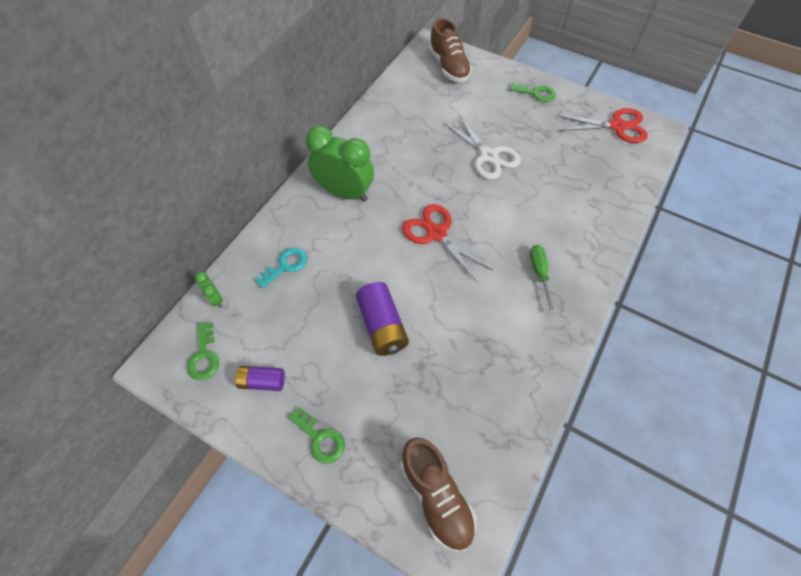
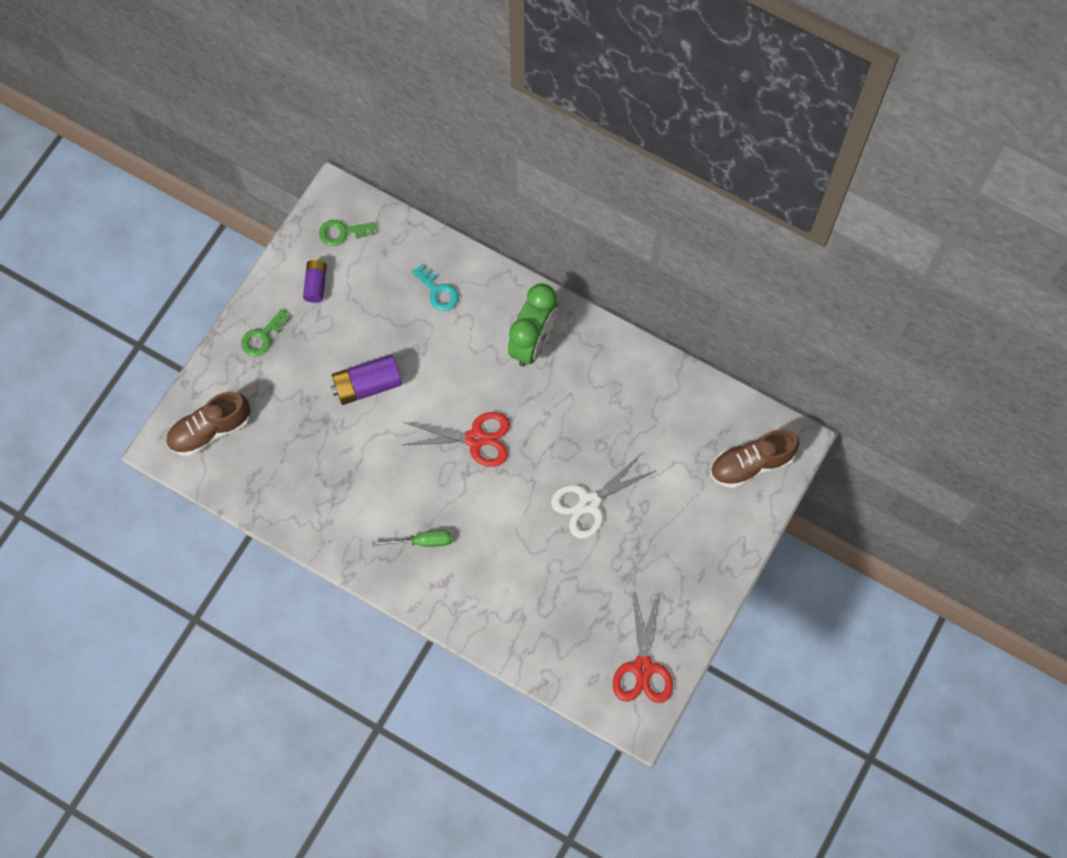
camera: 90 degrees right, 10 degrees up
green clock [195,272,223,308] -> none
red scissors [402,204,492,283] -> red scissors turned 45 degrees clockwise [403,412,510,467]
green key [510,83,556,102] -> none

